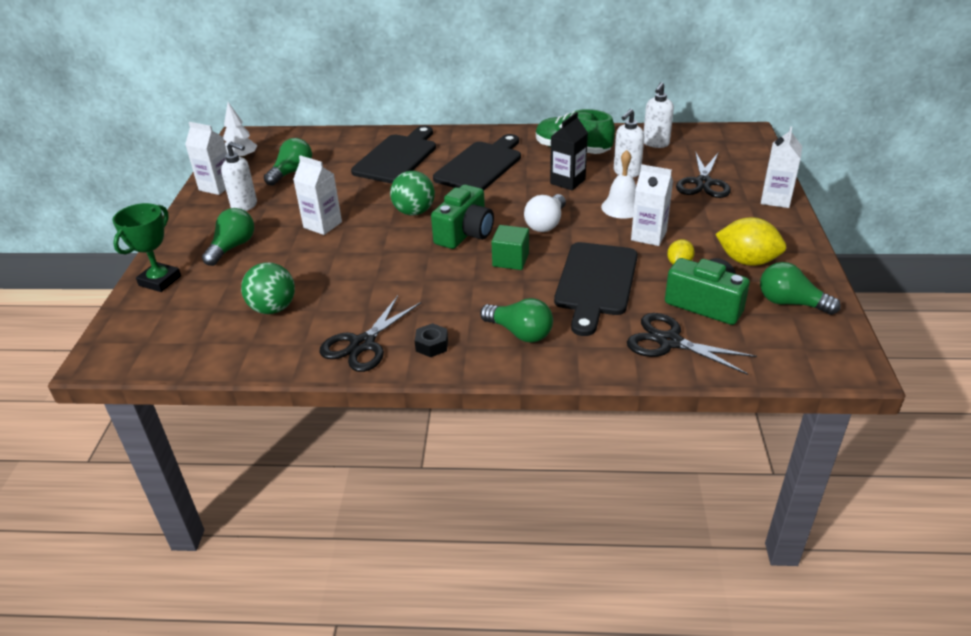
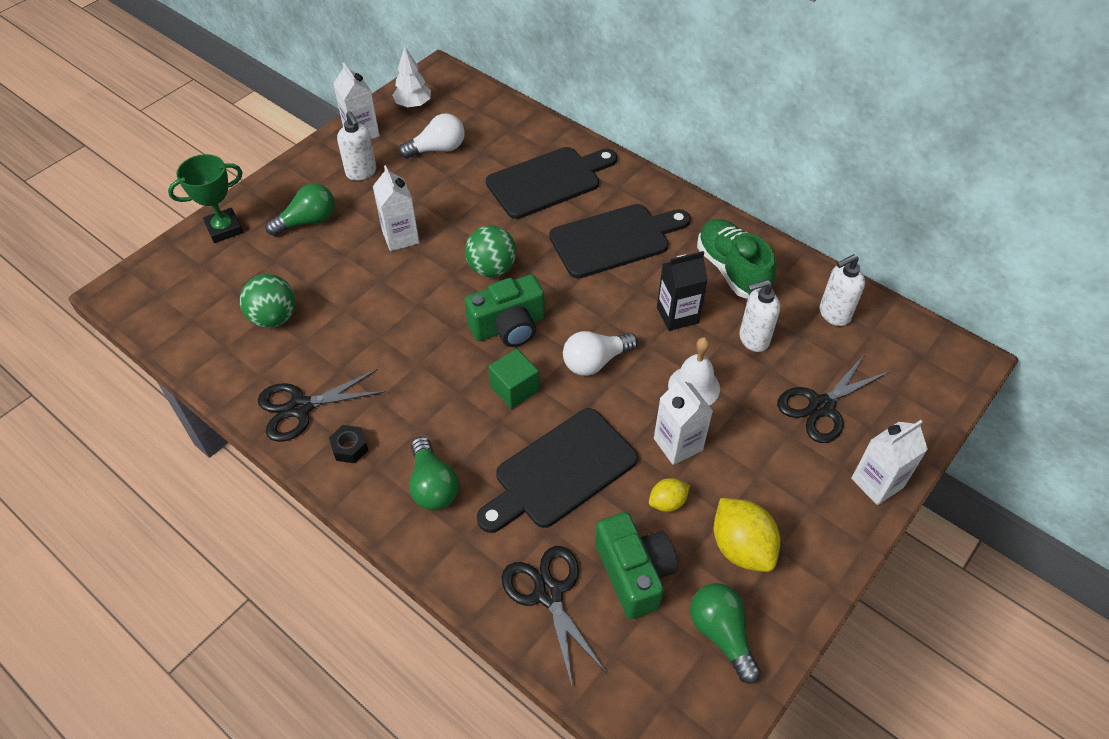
camera: 35 degrees right, 15 degrees up
green light bulb [264,138,312,186] -> white light bulb [399,113,465,159]

